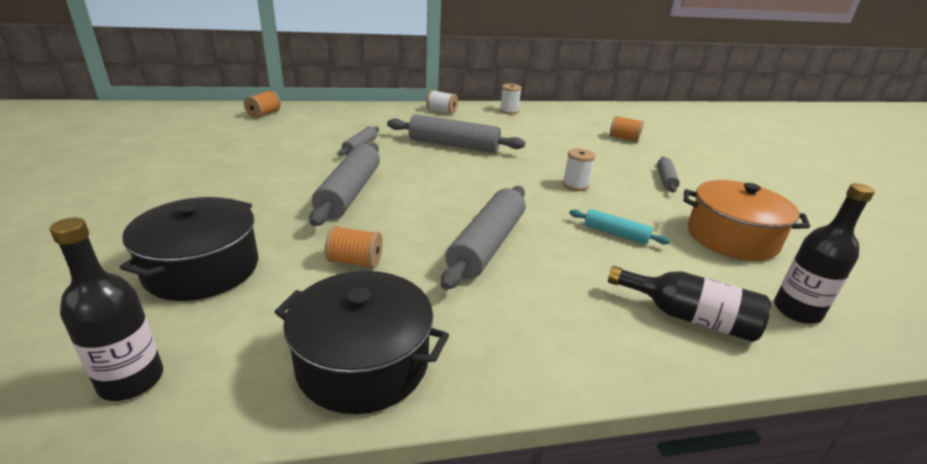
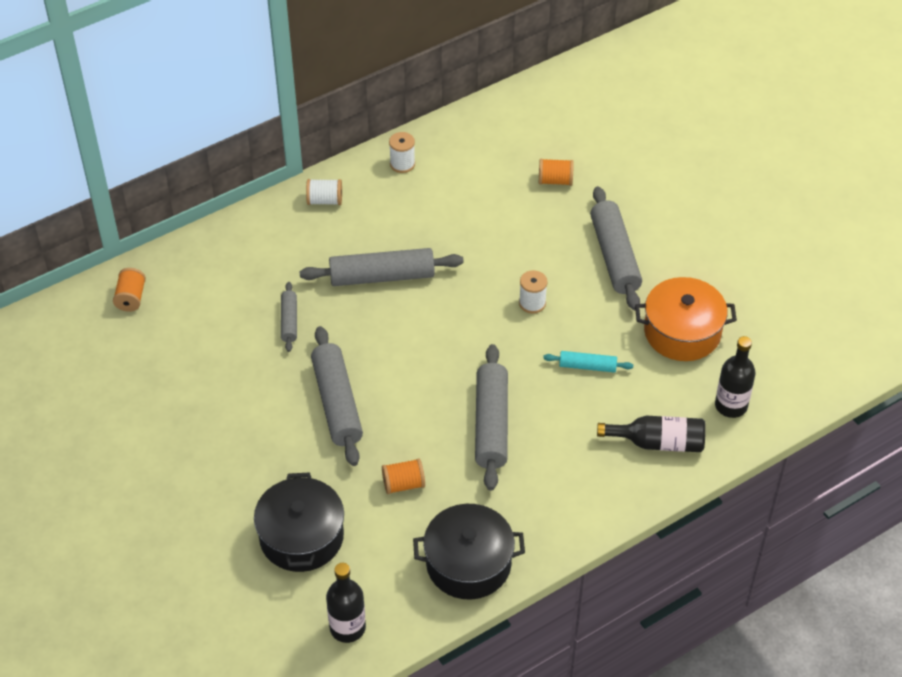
camera: 20 degrees left, 20 degrees up
grey rolling pin [657,157,680,193] -> grey rolling pin [590,186,642,310], size x1.90

